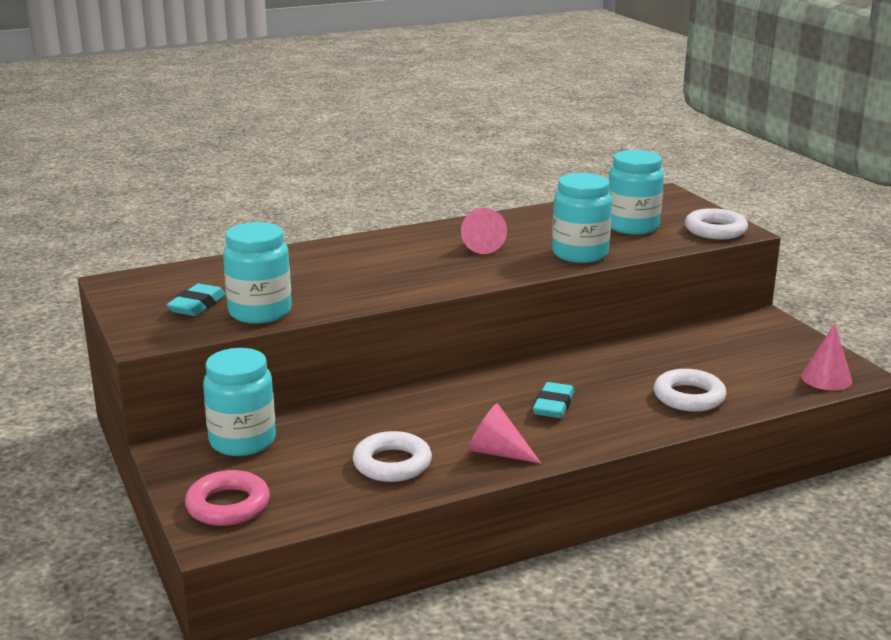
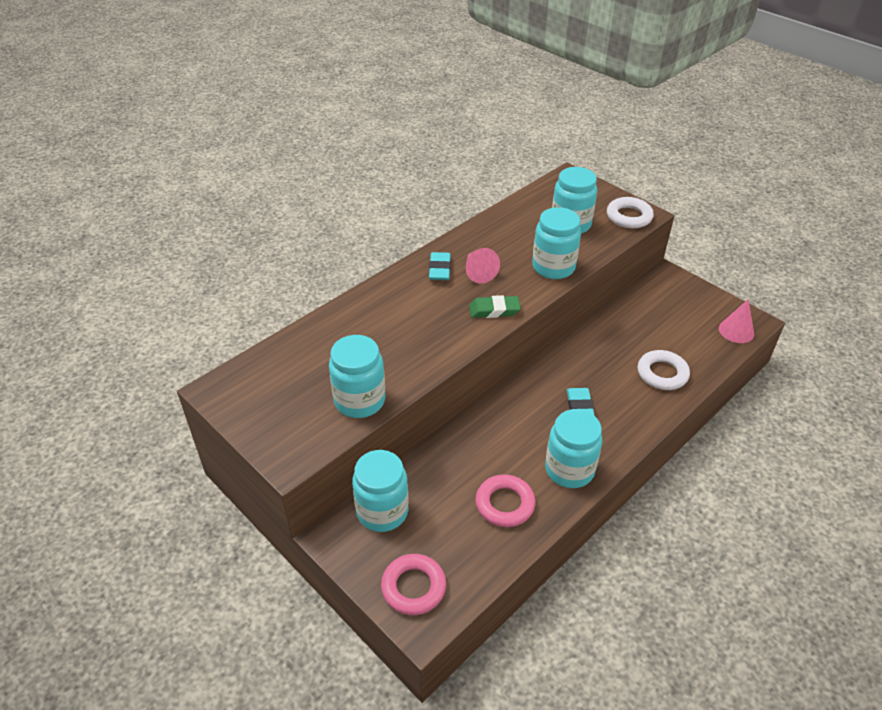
camera: 20 degrees left, 20 degrees up
turquoise eraser [166,284,226,316] -> turquoise eraser moved to [429,252,451,280]
white ring [353,431,432,482] -> pink ring [476,474,535,527]
pink cone [468,403,541,463] -> turquoise jar [545,409,602,488]
none -> green eraser [469,295,521,318]

